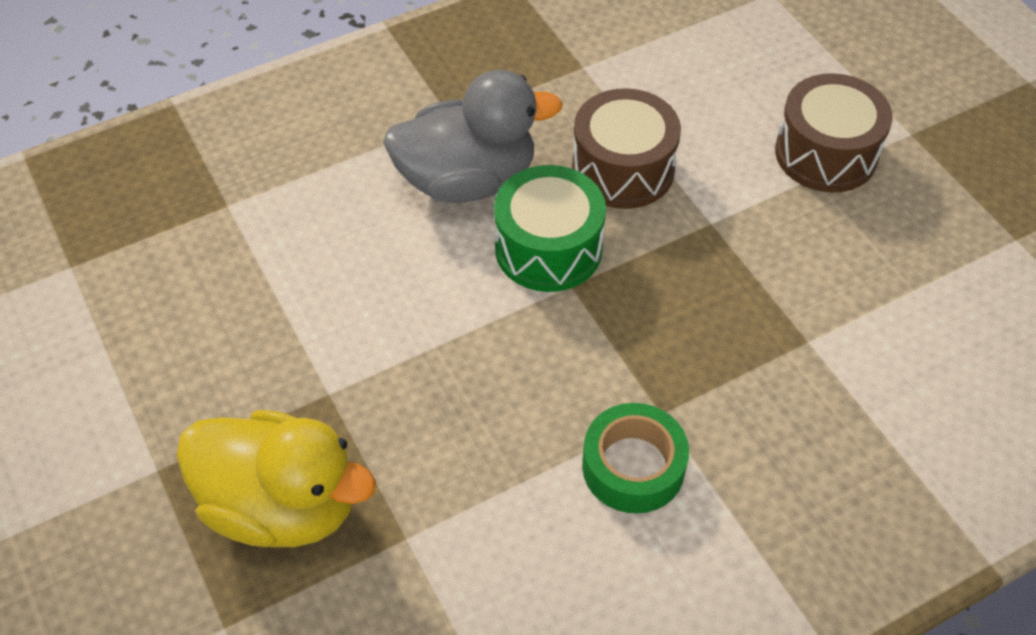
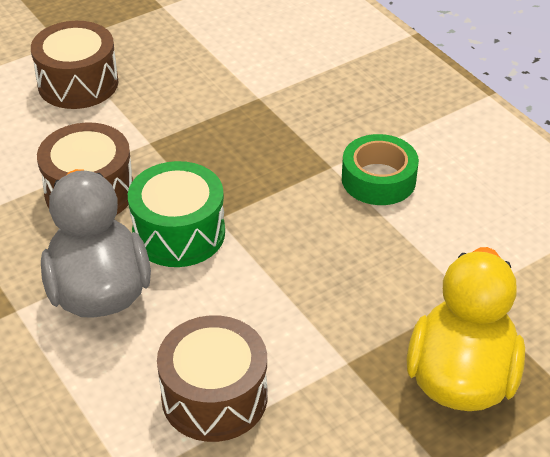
camera: 95 degrees left, 10 degrees down
none -> brown drum [157,315,268,442]

